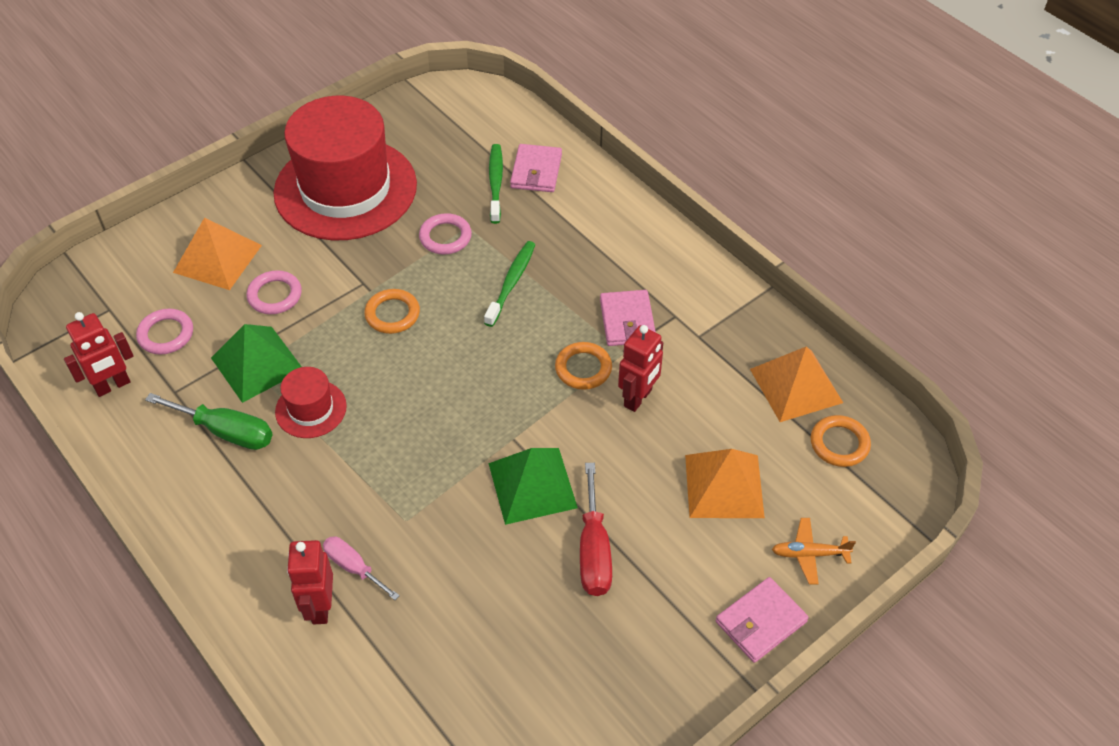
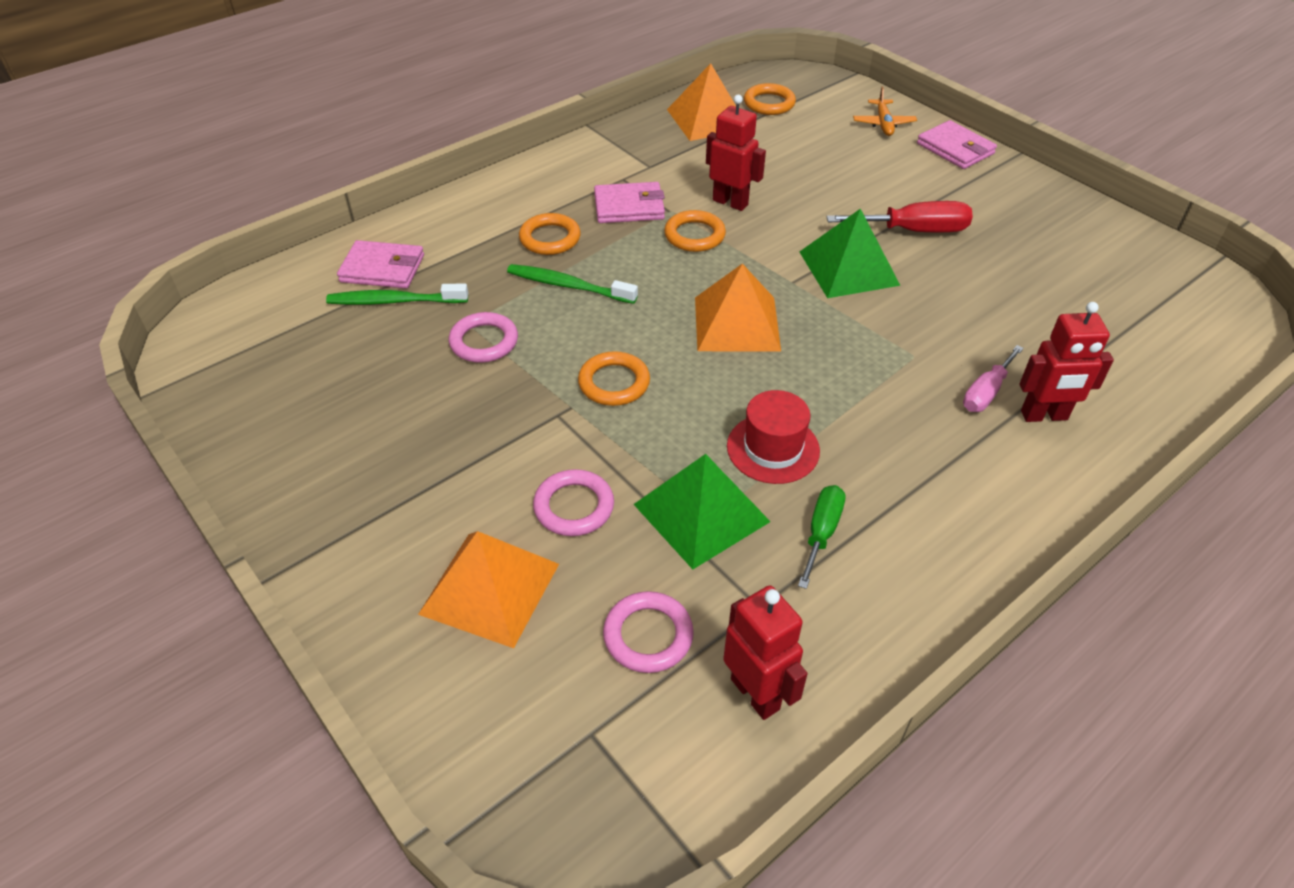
camera: 90 degrees left, 5 degrees down
green screwdriver [145,393,273,450] -> green screwdriver [798,485,846,589], size x0.66
red hat [273,96,417,240] -> none
orange pyramid [685,449,765,518] -> orange pyramid moved to [695,263,781,352]
none -> orange ring [519,213,581,255]

